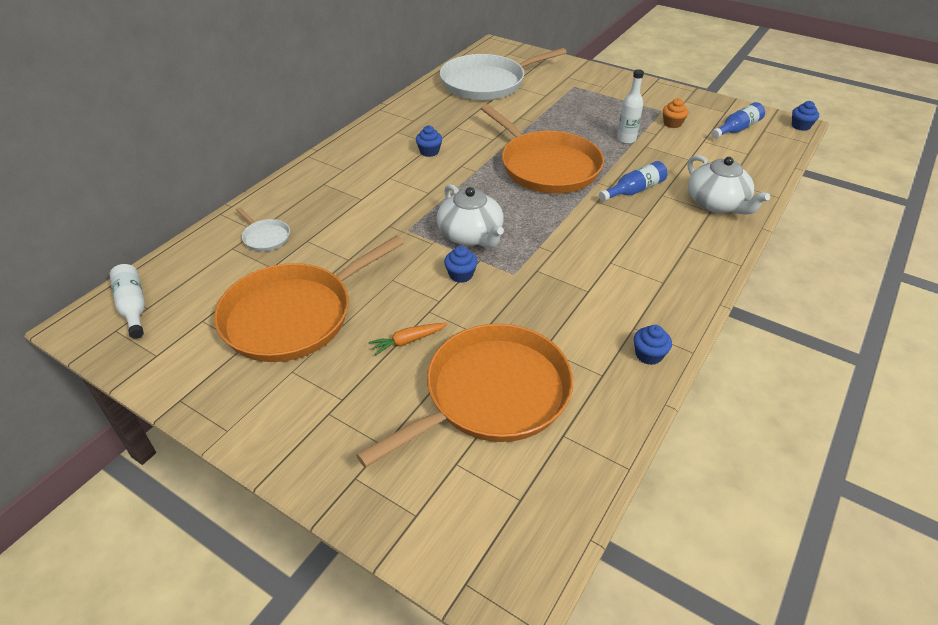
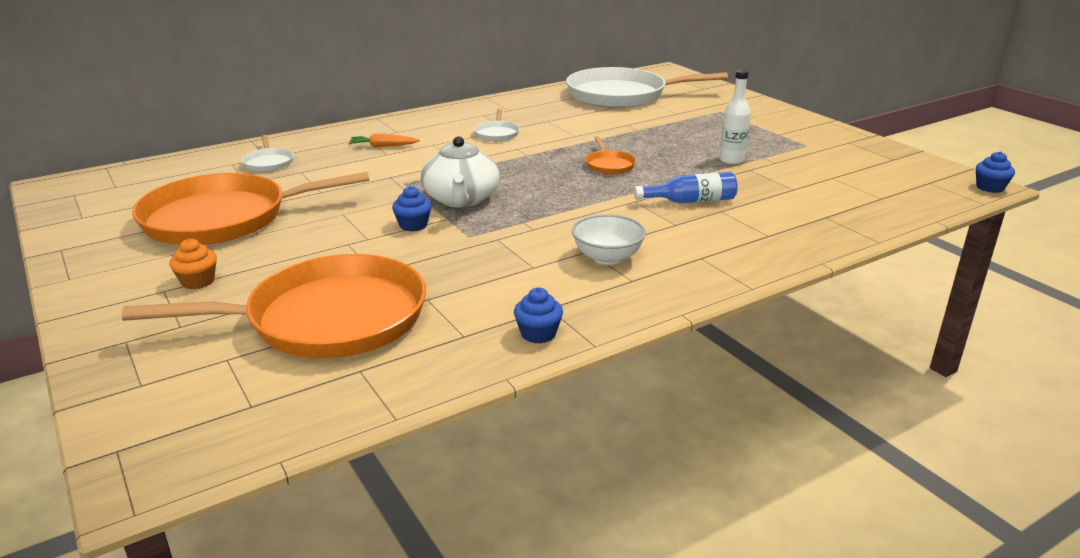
camera: 25 degrees right, 15 degrees down
white bottle [110,264,145,339] -> none
orange carrot [369,323,447,356] -> orange carrot moved to [349,133,420,147]
blue cupcake [416,126,442,157] -> white pan [474,108,520,141]
orange pan [481,104,604,194] -> orange pan [585,136,636,174], size x0.41
orange cupcake [663,98,688,128] -> orange cupcake moved to [170,239,217,289]
white teapot [688,155,770,215] -> none
blue bottle [711,102,765,138] -> none
none -> white bowl [572,214,646,265]

